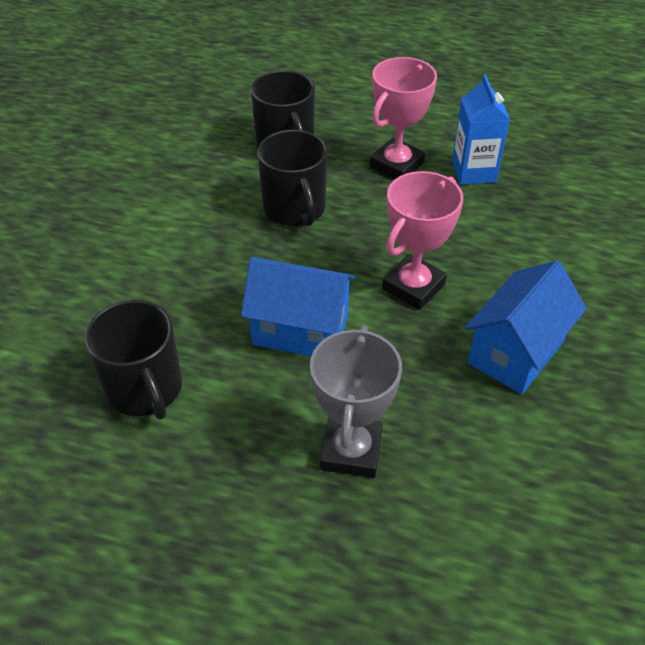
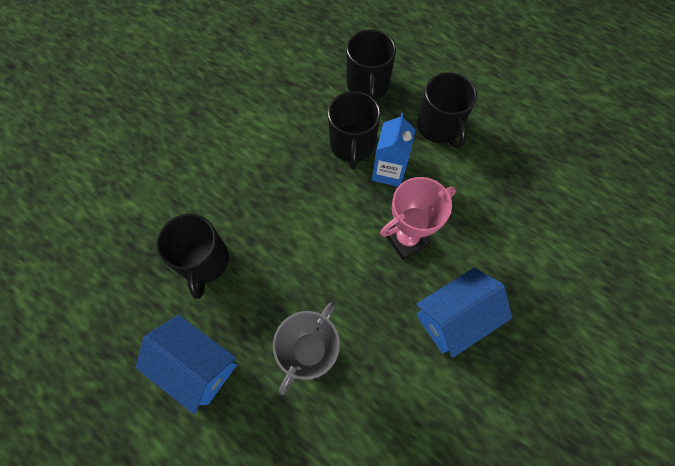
camera: 20 degrees right, 20 degrees up
blue house [241,257,356,356] -> blue house moved to [136,315,237,414]
pink trophy [370,57,437,179] -> black mug [417,72,477,148]
blue carton [452,75,510,185] -> blue carton moved to [372,113,416,187]

